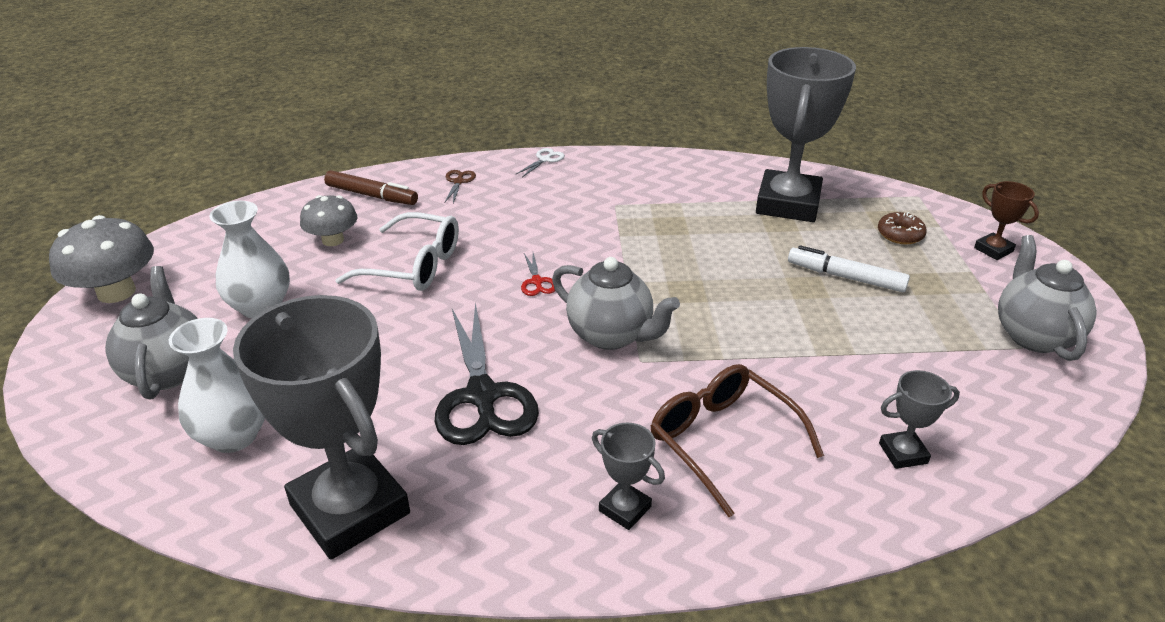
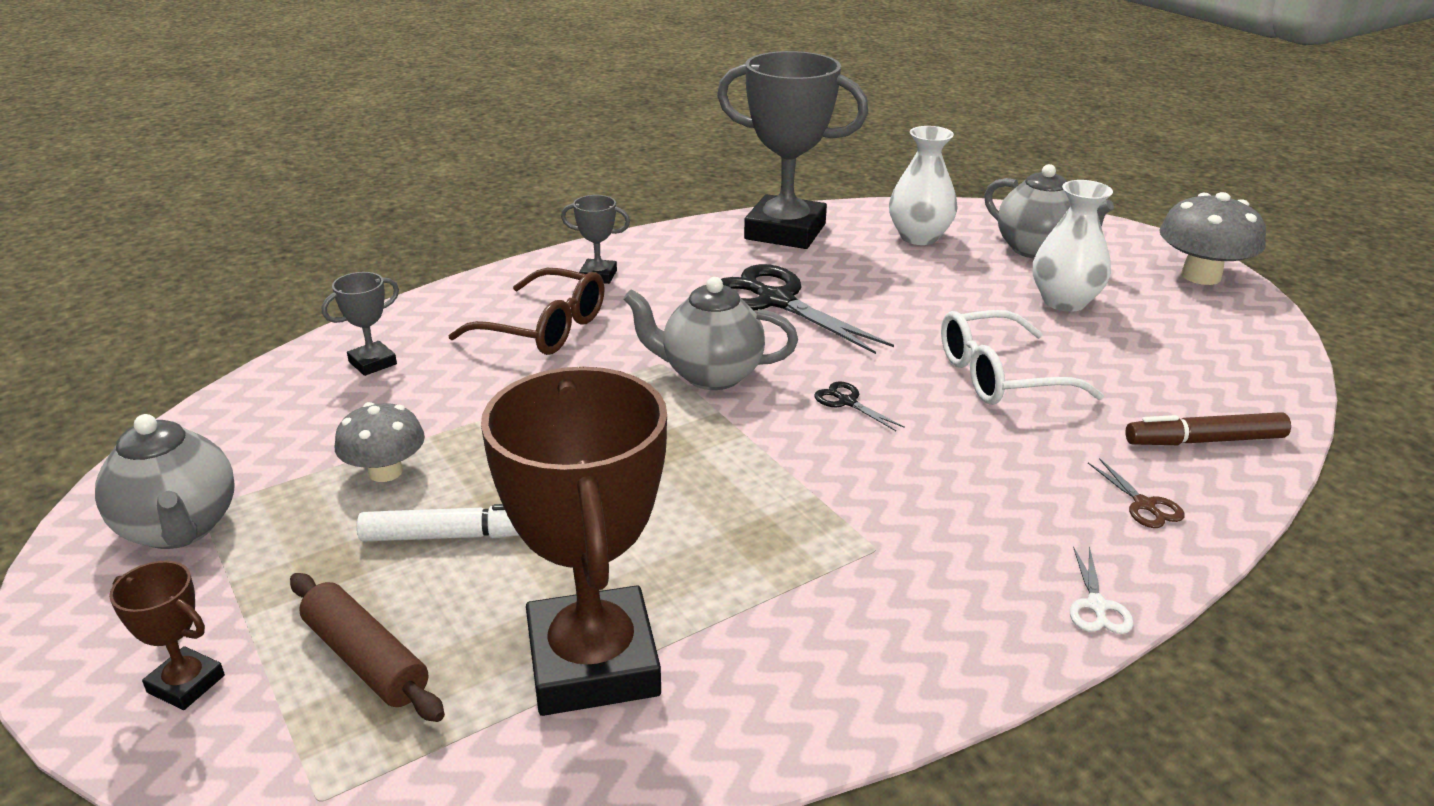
camera: 150 degrees right, 5 degrees down
grey mushroom [300,195,357,246] -> grey mushroom moved to [335,402,425,482]
red scissors [521,253,556,296] -> black scissors [814,382,905,431]
grey trophy [756,47,856,222] -> brown trophy [481,367,667,716]
brown donut [878,212,927,244] -> brown rolling pin [290,573,445,722]

